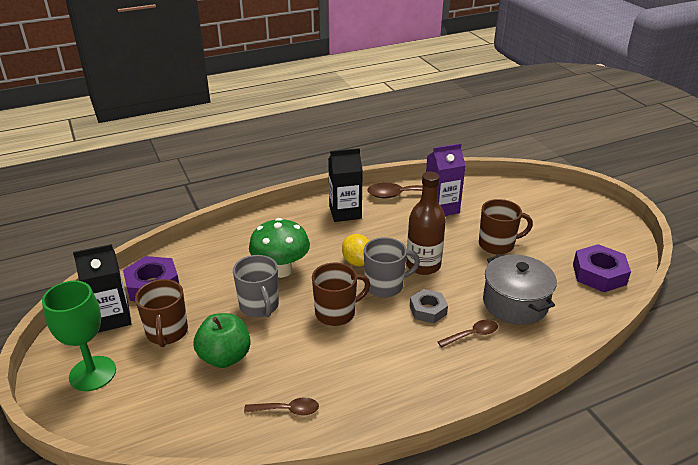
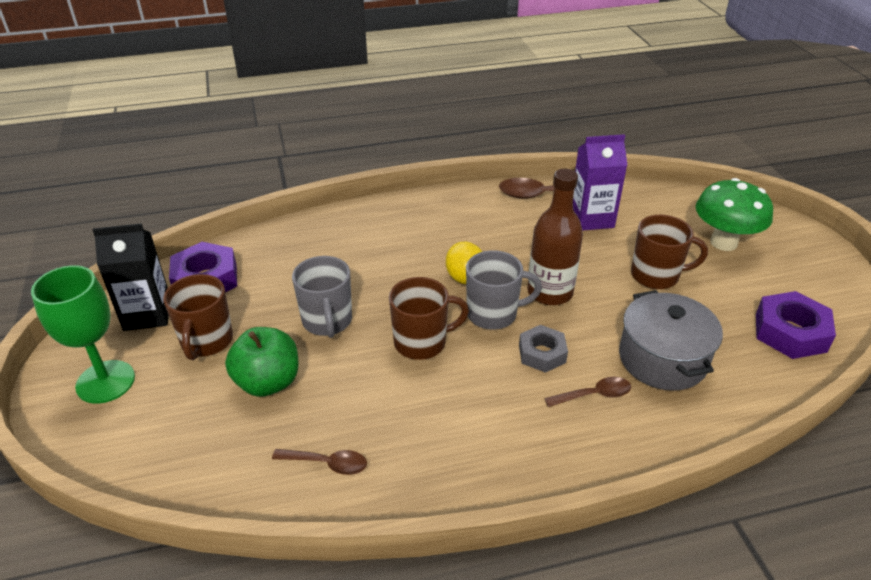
camera: 10 degrees right, 5 degrees up
green mushroom [249,218,310,278] -> green mushroom moved to [695,178,773,251]
black carton [328,148,363,222] -> none

